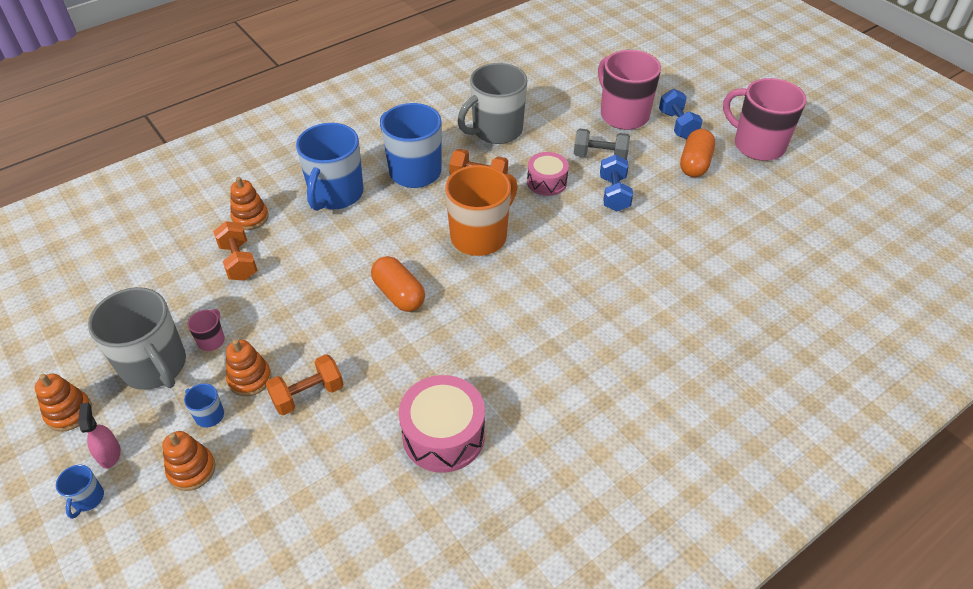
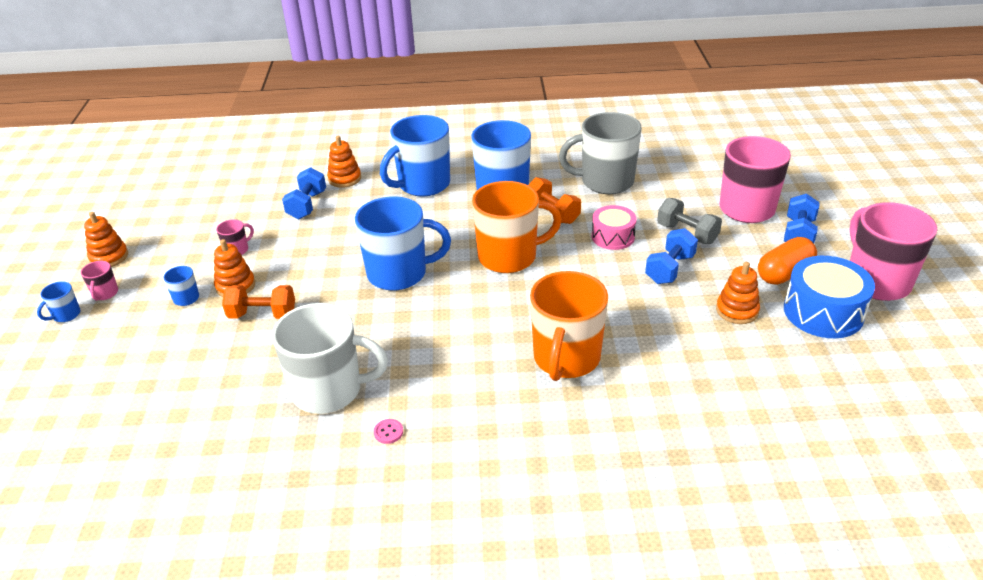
camera: 35 degrees right, 10 degrees down
pink spray bottle [78,403,121,468] -> pink mug [81,261,118,301]
grey mug [88,287,186,390] -> none
orange stacking toy [162,431,216,491] -> orange stacking toy moved to [716,262,760,324]
orange dumbbell [213,221,258,281] -> blue dumbbell [282,167,326,219]
orange capsule [371,256,425,312] -> blue mug [355,196,451,291]
pink drum [399,375,485,473] -> white mug [272,303,388,414]
none -> pink button [374,419,403,444]
none -> orange mug [530,271,608,381]
none -> blue drum [784,256,875,338]

